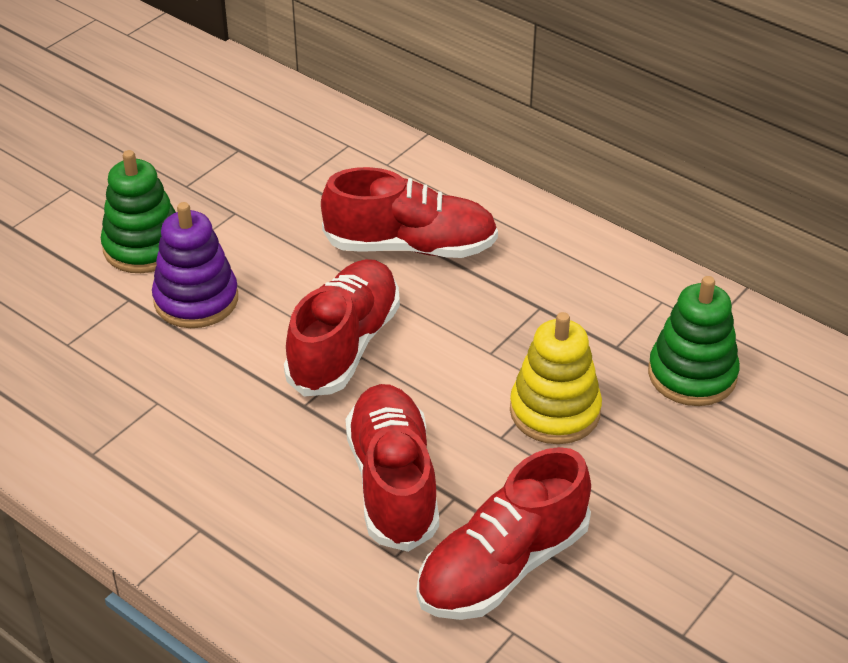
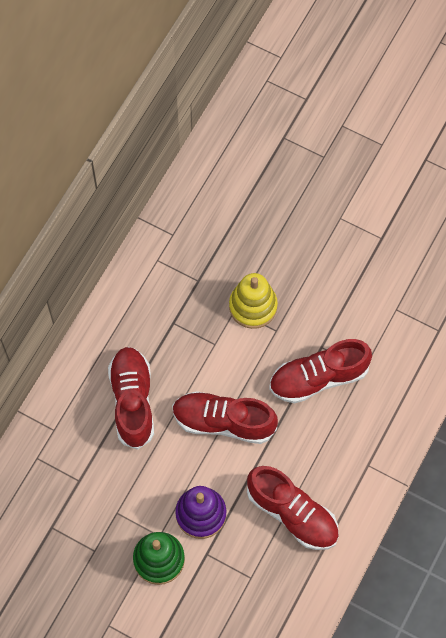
camera: 100 degrees left, 25 degrees up
red shoe [417,447,591,620] -> red shoe moved to [247,466,339,550]
green stacking toy [648,276,740,406] -> none

